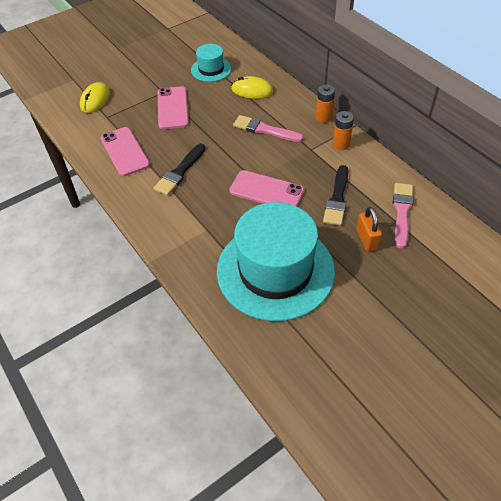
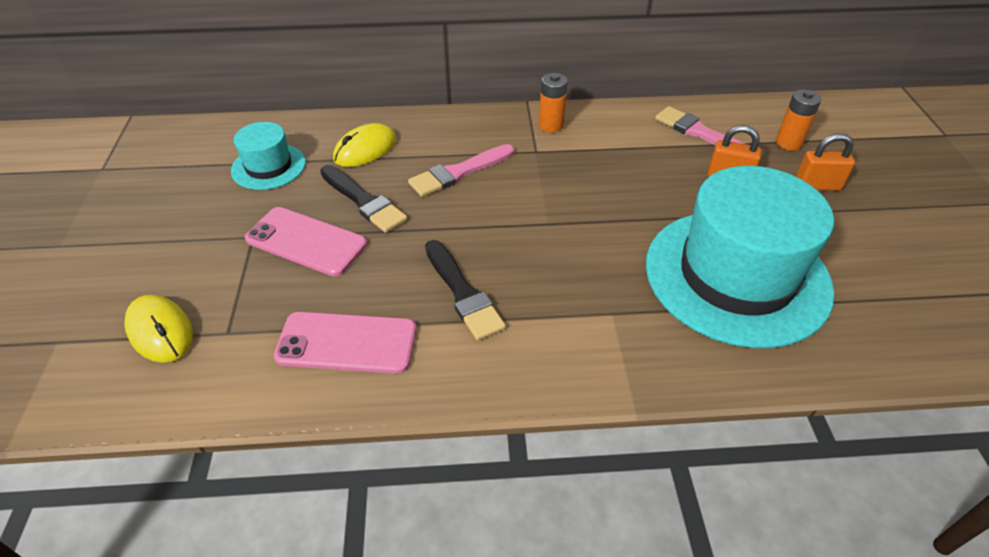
camera: 60 degrees left, 5 degrees down
pink phone [229,170,304,206] -> none
orange battery [316,85,335,123] -> orange battery moved to [776,89,821,151]
black brush [323,165,348,226] -> black brush moved to [320,165,407,233]
none -> orange padlock [796,133,855,191]

